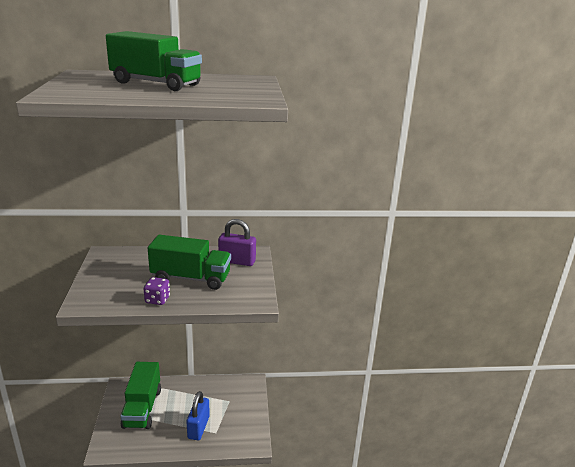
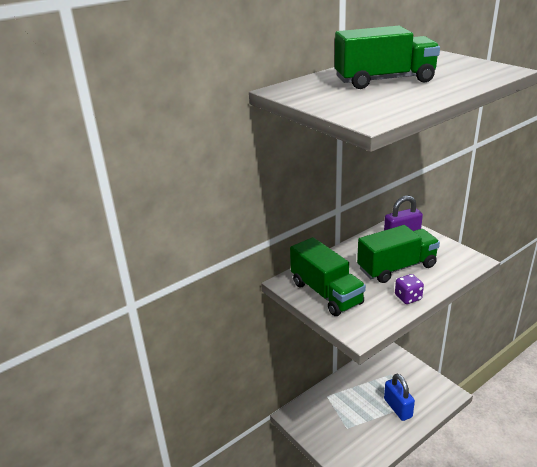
camera: 30 degrees left, 5 degrees up
green truck [121,362,161,429] -> green truck moved to [290,237,366,316]

